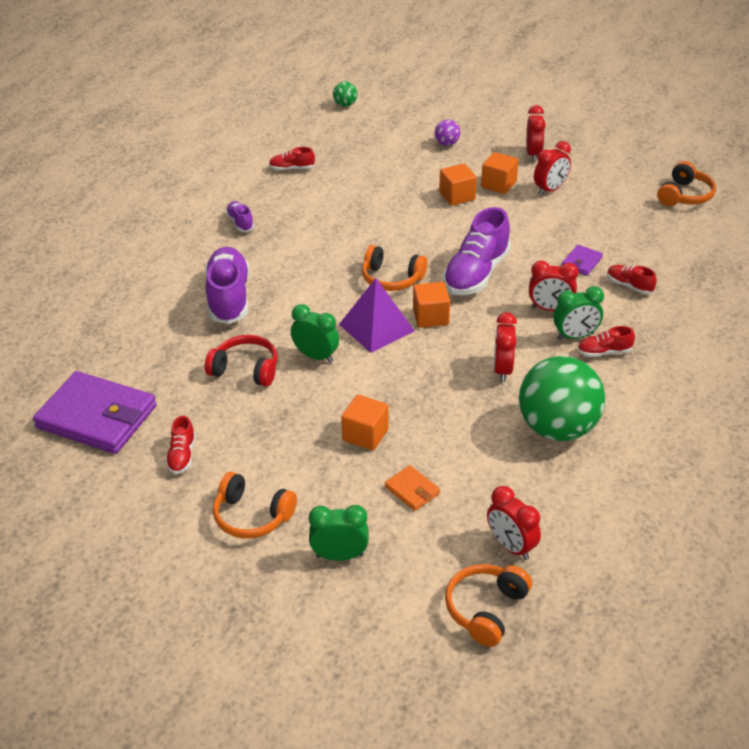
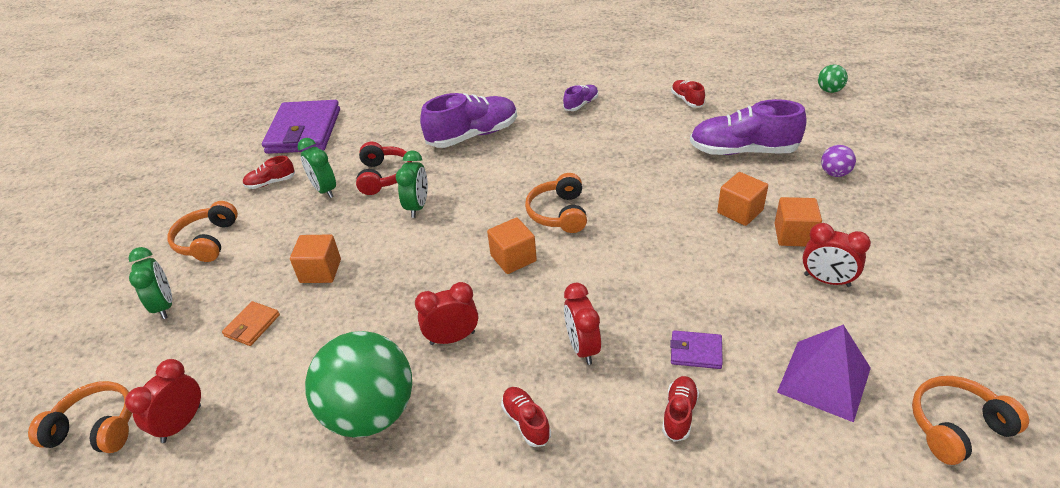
camera: 70 degrees right, 0 degrees up
purple pyramid [339,278,414,353] -> purple pyramid moved to [777,324,871,422]
purple shoe [443,207,511,295] -> purple shoe moved to [690,99,806,155]
red clock [526,105,546,162] -> none
green clock [553,286,604,340] -> green clock moved to [298,138,336,198]
orange headphones [657,161,716,206] -> orange headphones turned 150 degrees clockwise [912,376,1029,465]

